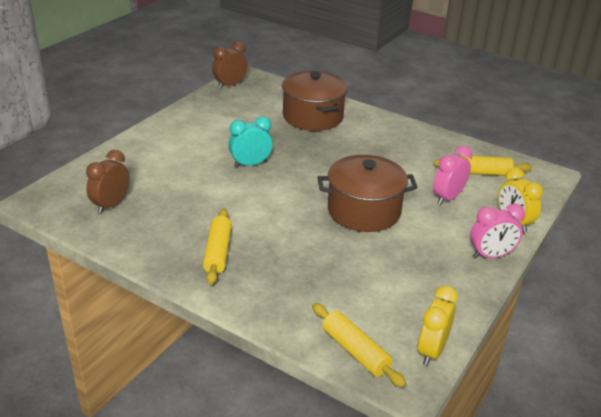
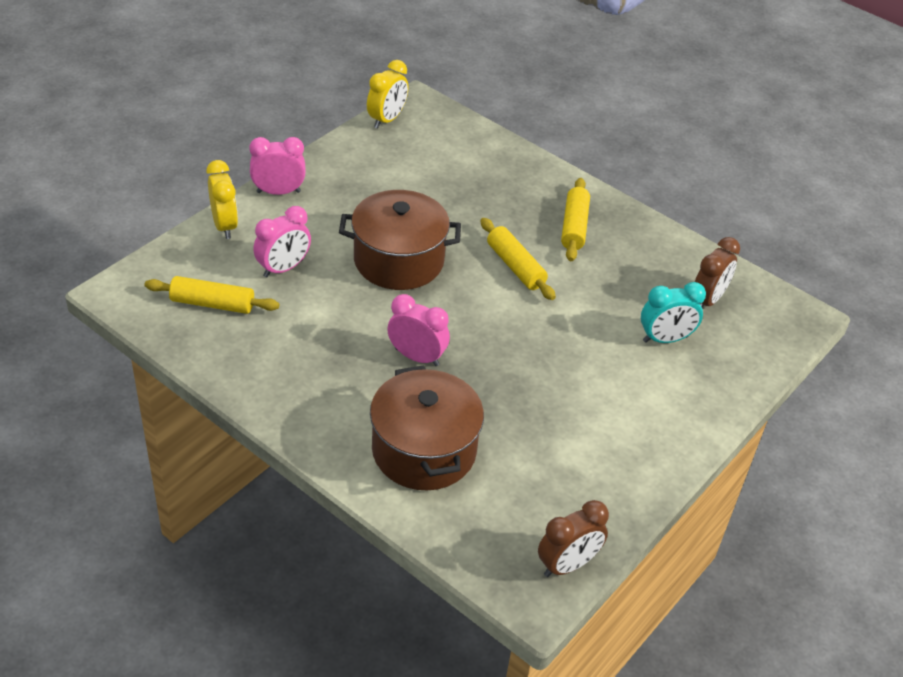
camera: 175 degrees left, 10 degrees up
turquoise clock [229,117,273,167] -> turquoise clock moved to [641,282,706,343]
yellow rolling pin [312,303,406,388] -> yellow rolling pin moved to [481,218,556,300]
none -> pink clock [387,294,450,366]

